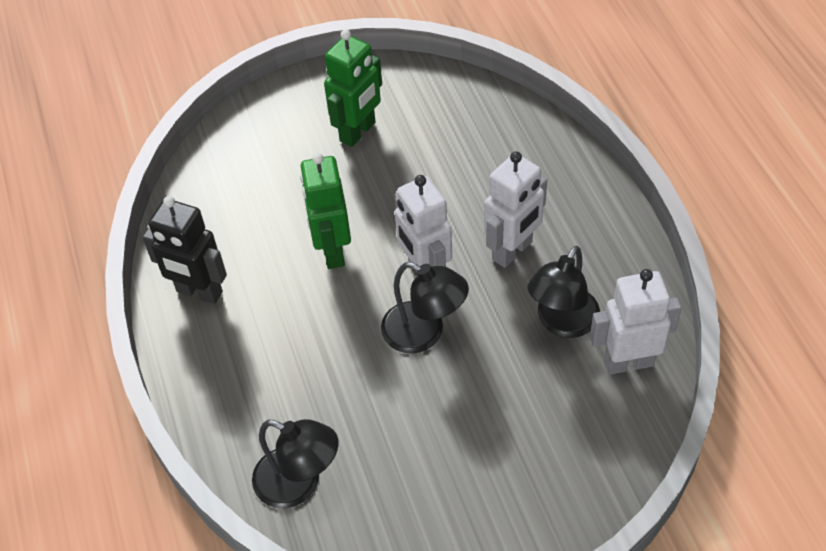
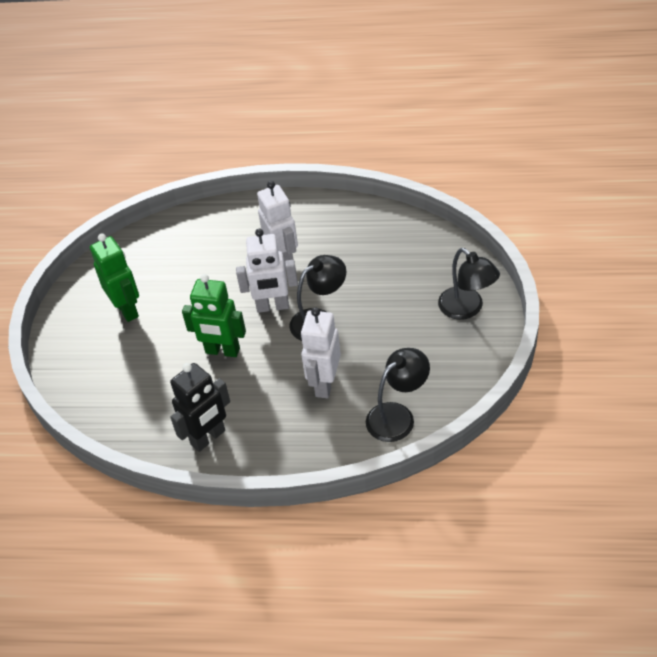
camera: 65 degrees left, 5 degrees down
black lamp [527,246,600,338] -> black lamp moved to [438,248,500,320]
white robot [590,269,681,375] -> white robot moved to [300,307,341,398]

